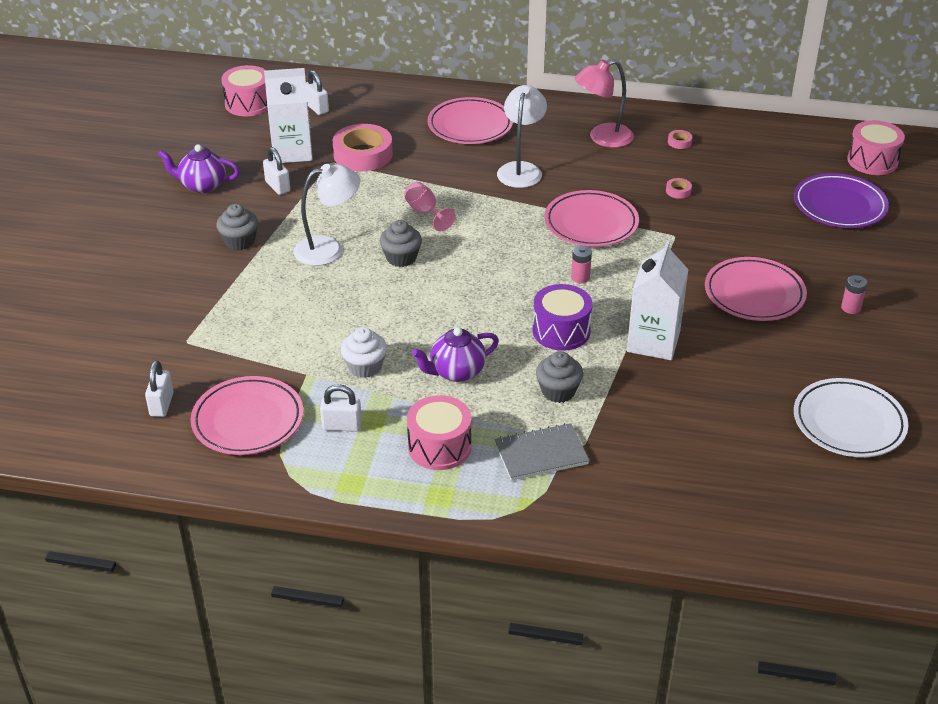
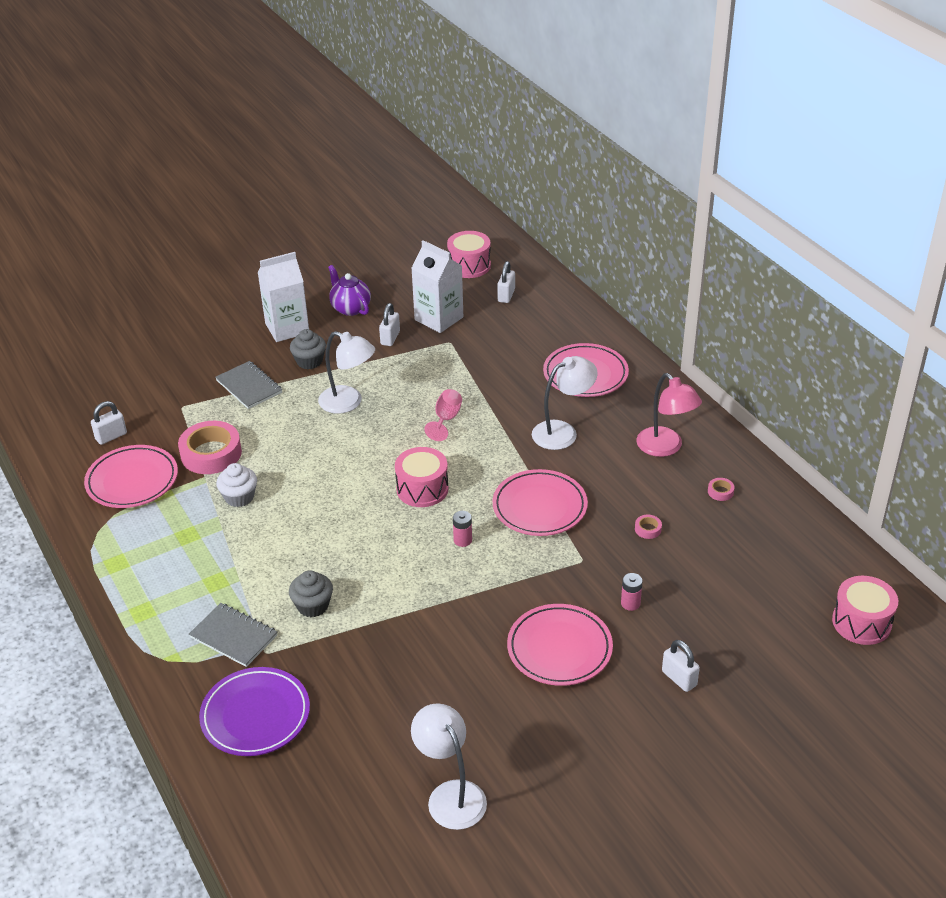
camera: 50 degrees right, 0 degrees up
white padlock [320,384,362,432] -> white padlock moved to [662,640,700,692]
pink tape [333,124,393,171] -> pink tape moved to [178,421,242,474]
grey cupcake [380,220,422,267] -> none
pink drum [407,395,471,470] -> pink drum moved to [395,447,448,507]
purple teapot [412,327,499,382] -> none
purple drum [533,284,593,351] -> none
pink lamp [575,60,634,148] -> pink lamp turned 150 degrees counterclockwise [637,373,702,457]
white carton [627,240,689,360] -> white carton moved to [258,252,309,342]
purple plate [794,173,889,228] -> purple plate moved to [199,667,310,756]
white plate [794,378,908,457] -> white lamp [411,703,487,830]
pink battery [841,275,867,314] -> pink battery moved to [621,573,643,611]
none -> grey notebook [215,361,282,409]

